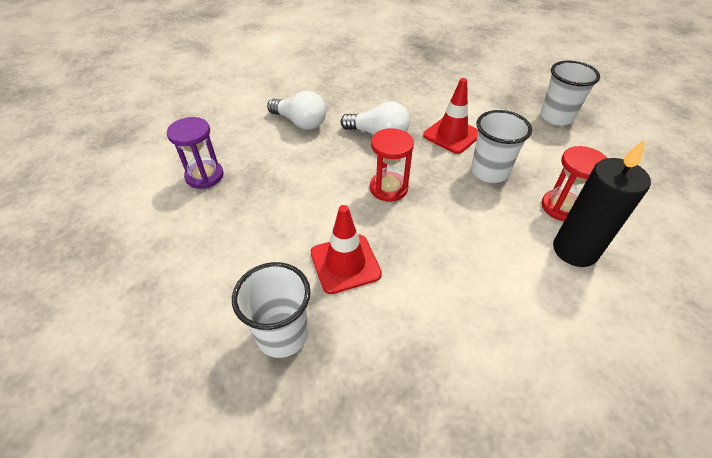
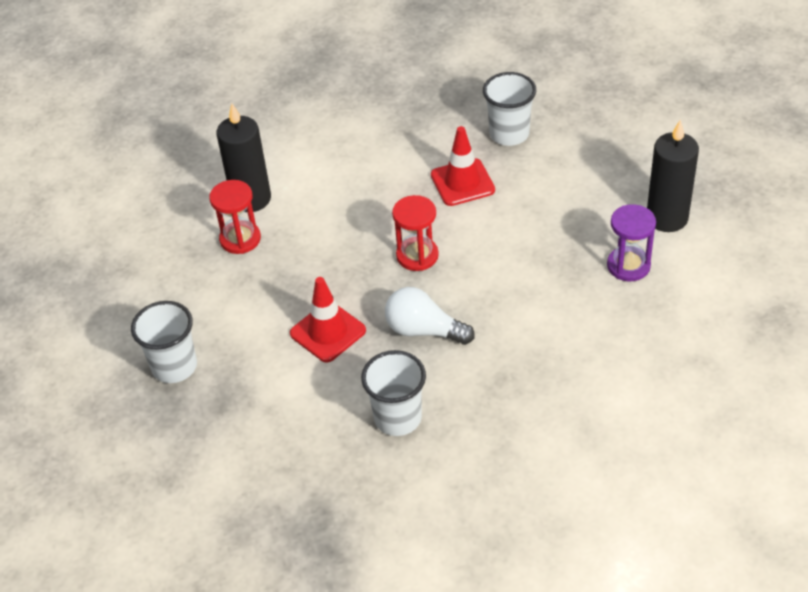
camera: 175 degrees left, 0 degrees up
white light bulb [267,91,326,130] -> none
white cup [471,110,532,183] -> white cup moved to [361,350,426,436]
none -> black candle [647,120,699,232]

